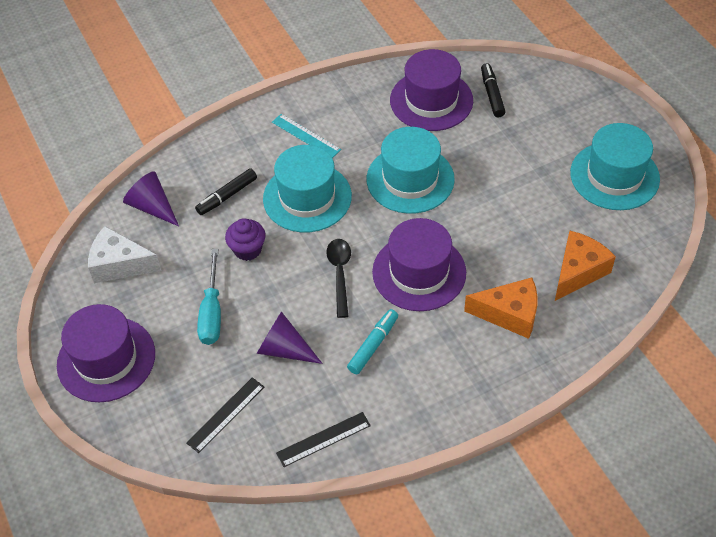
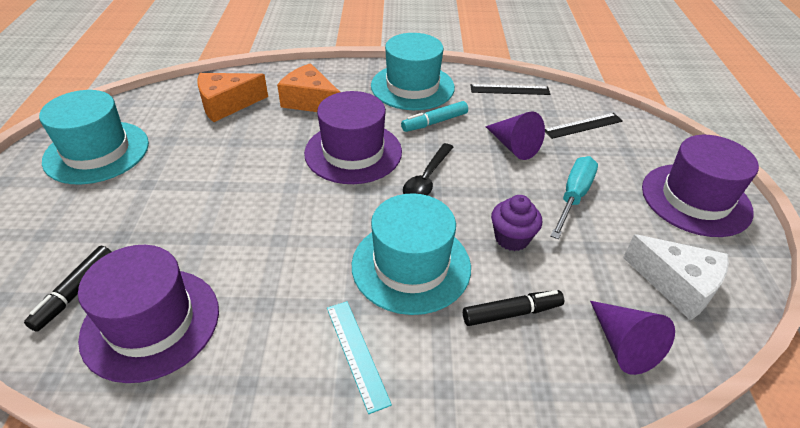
camera: 155 degrees left, 10 degrees down
turquoise hat [366,127,455,214] -> turquoise hat moved to [371,33,455,110]

